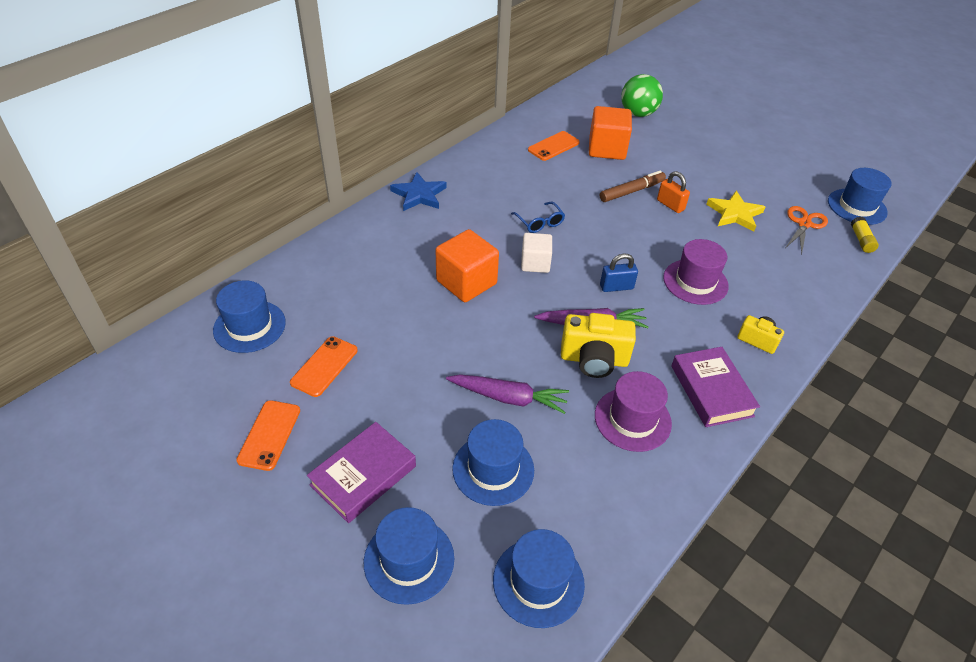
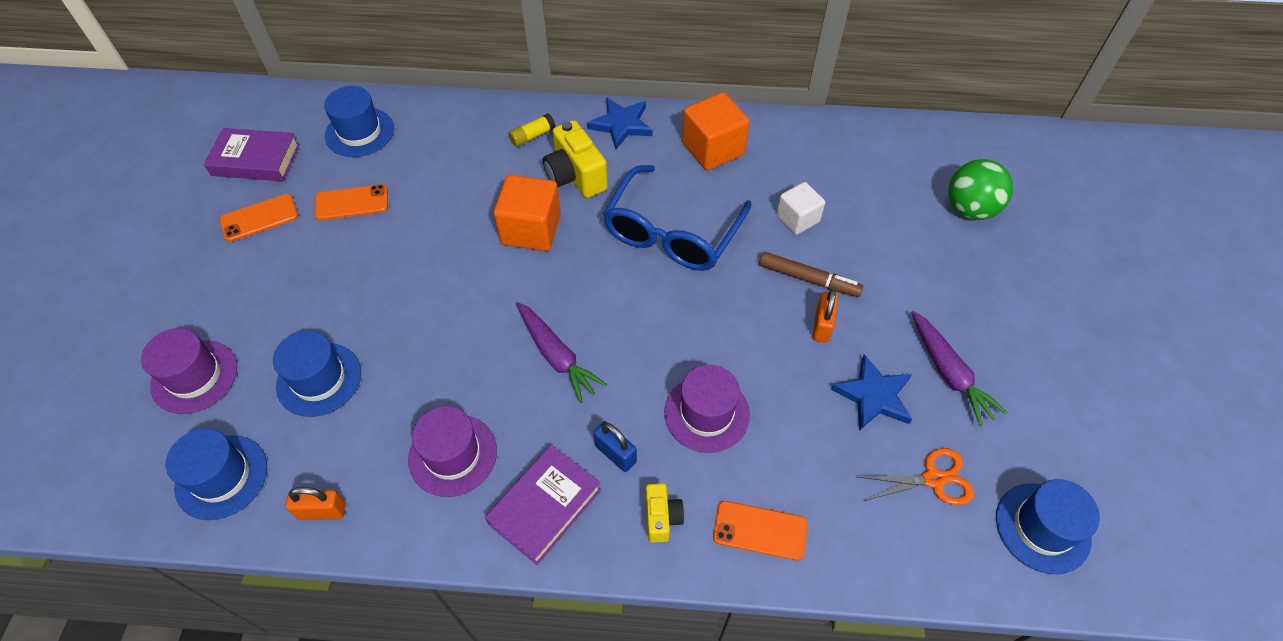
camera: 55 degrees right, 10 degrees up
purple book [307,422,416,523] -> purple book moved to [204,128,300,181]
blue hat [364,507,454,605] -> purple hat [141,328,237,414]
purple carrot [446,374,569,414] -> purple carrot moved to [911,311,1007,426]
blue glasses [511,202,565,233] -> blue glasses [603,165,752,271], size x2.29
white cube [521,233,552,273] -> white cube moved to [776,182,825,235]
orange phone [528,131,580,161] -> orange phone moved to [713,501,808,561]
yellow camera [561,313,636,378] -> yellow camera moved to [543,120,608,198]
orange cube [589,106,632,160] -> orange cube moved to [682,92,750,170]
blue padlock [600,253,638,292] -> blue padlock moved to [593,421,637,472]
yellow star [706,191,765,232] -> blue star [831,354,912,431]
yellow glue stick [851,217,879,253] -> yellow glue stick moved to [509,113,556,147]
none -> orange padlock [286,487,346,520]

